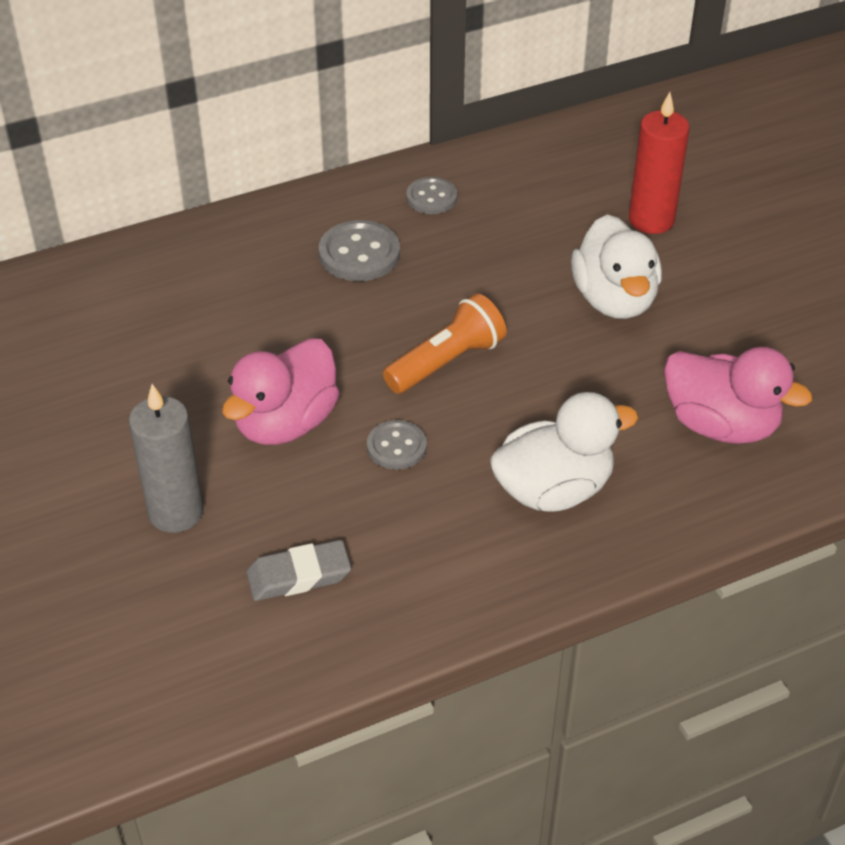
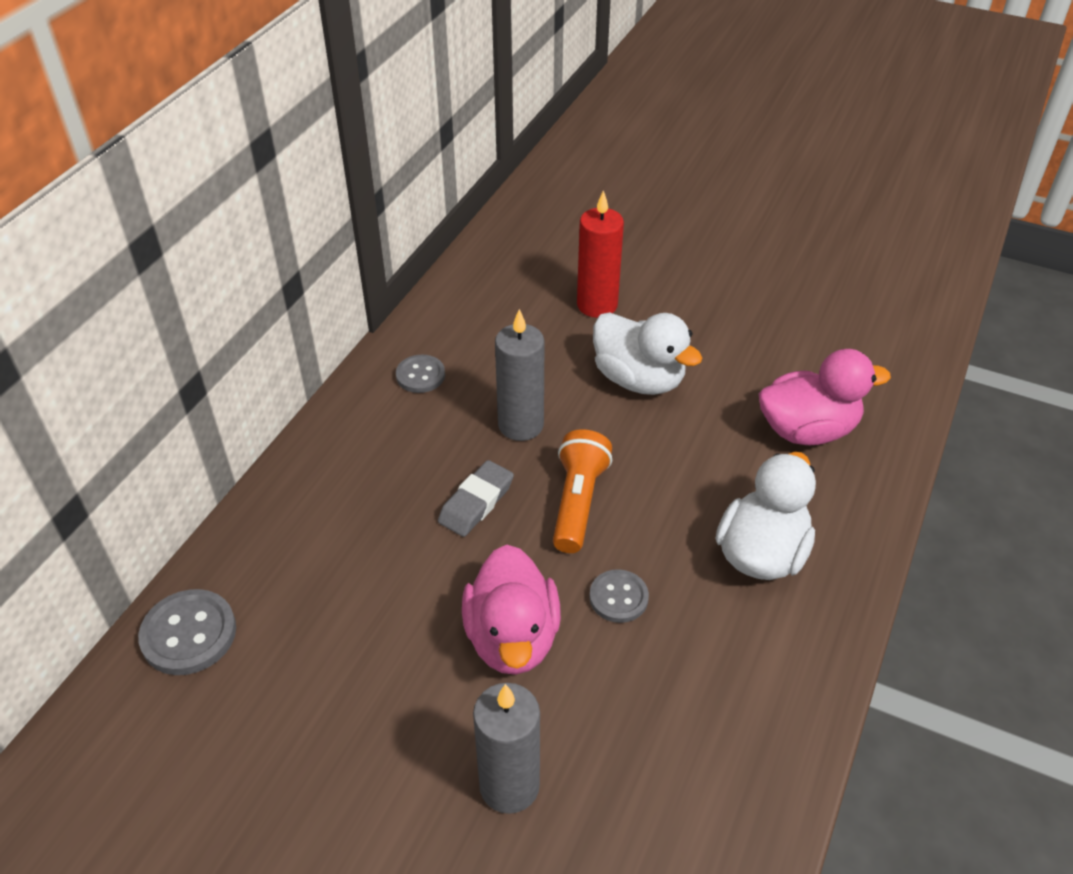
camera: 40 degrees left, 0 degrees up
grey eraser [246,540,351,601] -> grey eraser moved to [438,460,514,537]
grey button [319,220,400,281] -> grey button moved to [138,589,236,675]
none -> grey candle [495,309,545,441]

